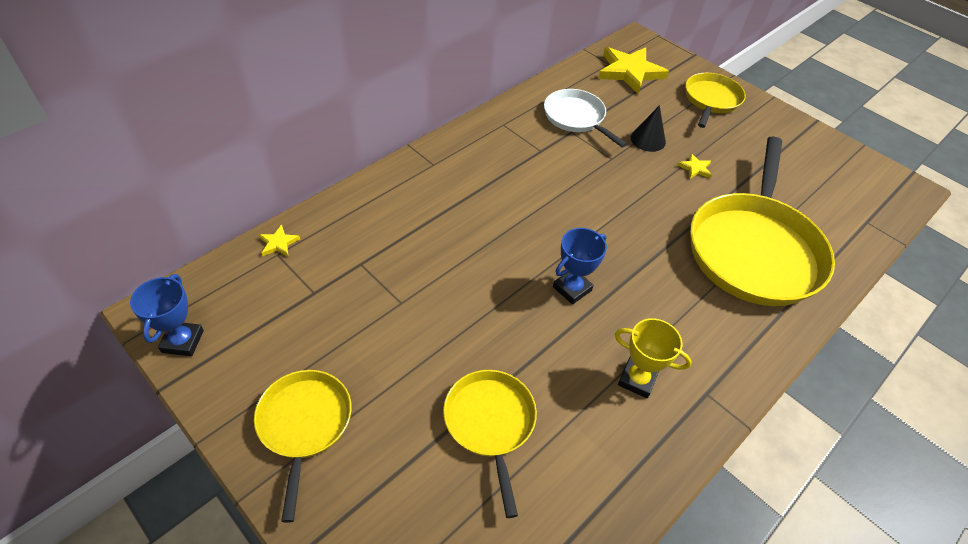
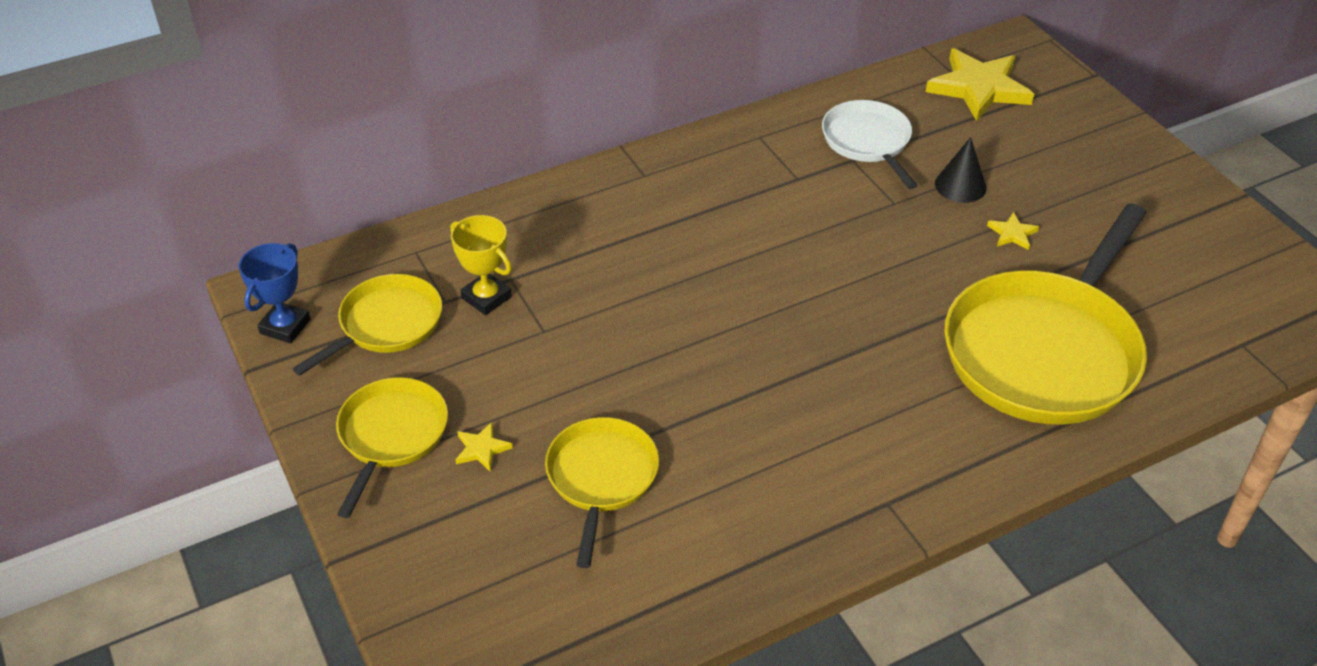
camera: 20 degrees right, 5 degrees down
yellow star [259,225,300,257] -> yellow star moved to [455,422,513,472]
blue trophy [553,228,607,305] -> none
yellow trophy [615,318,692,398] -> yellow trophy moved to [451,215,512,315]
yellow pan [685,73,746,128] -> yellow pan moved to [292,274,442,376]

